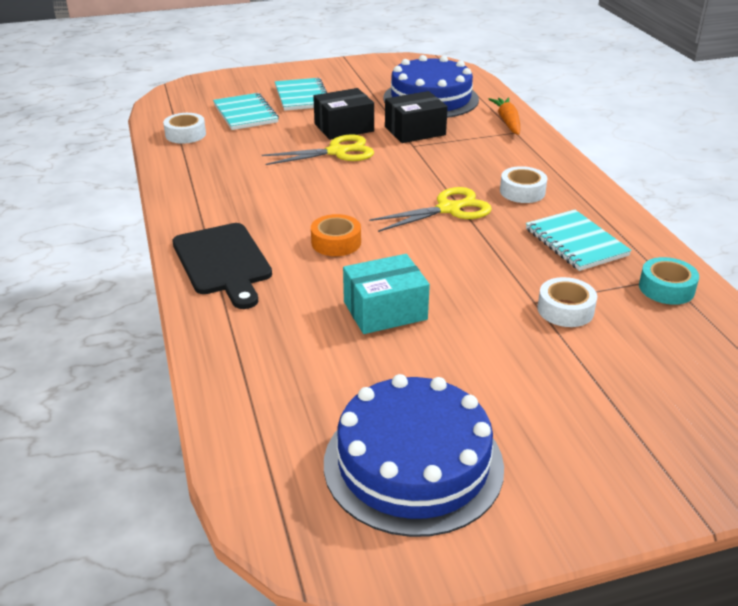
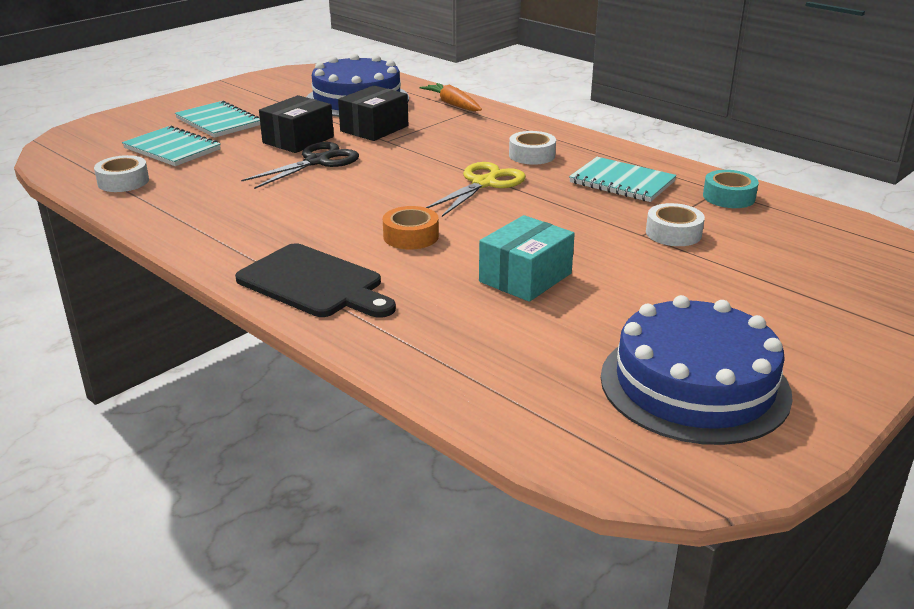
camera: 30 degrees left, 5 degrees down
yellow scissors [262,134,374,165] -> black scissors [241,142,359,189]

